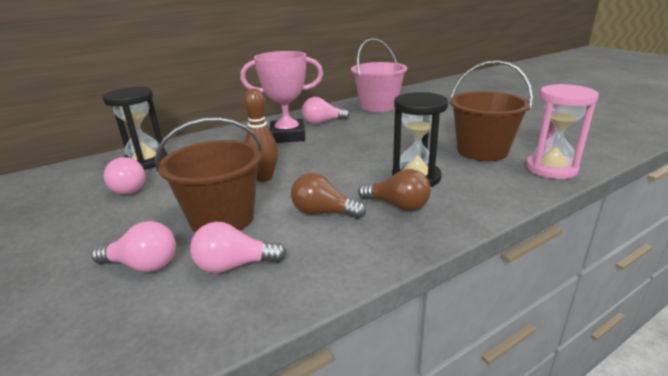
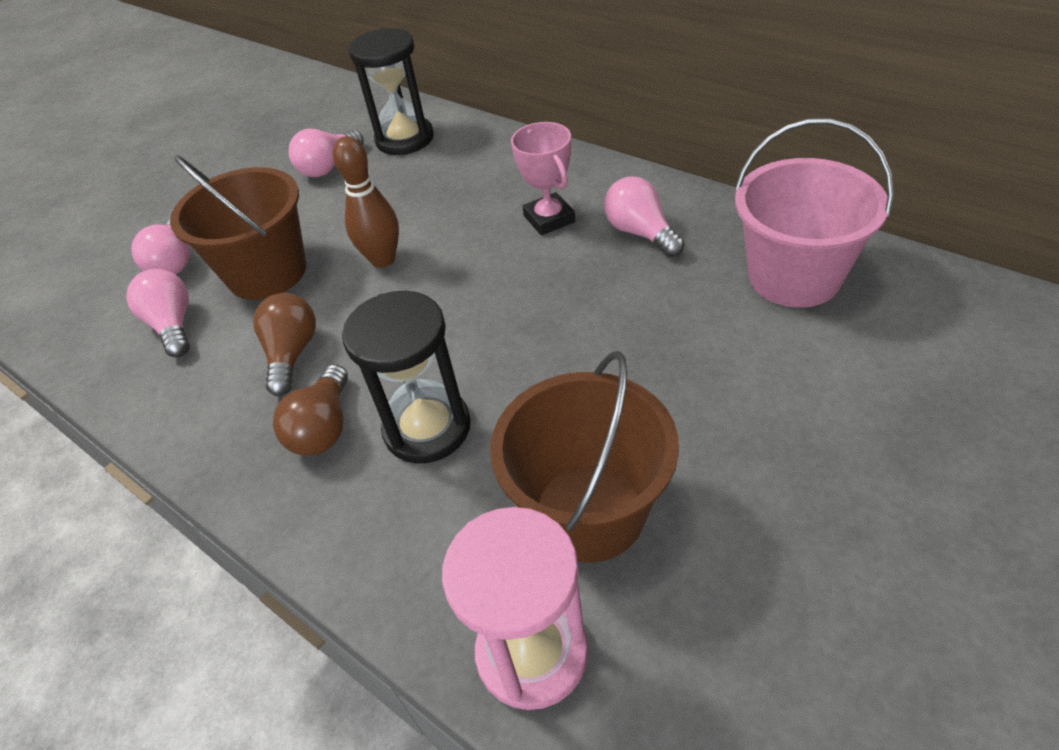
camera: 75 degrees right, 20 degrees up
pink trophy [240,51,323,143] -> pink trophy [511,122,575,235], size x0.63

